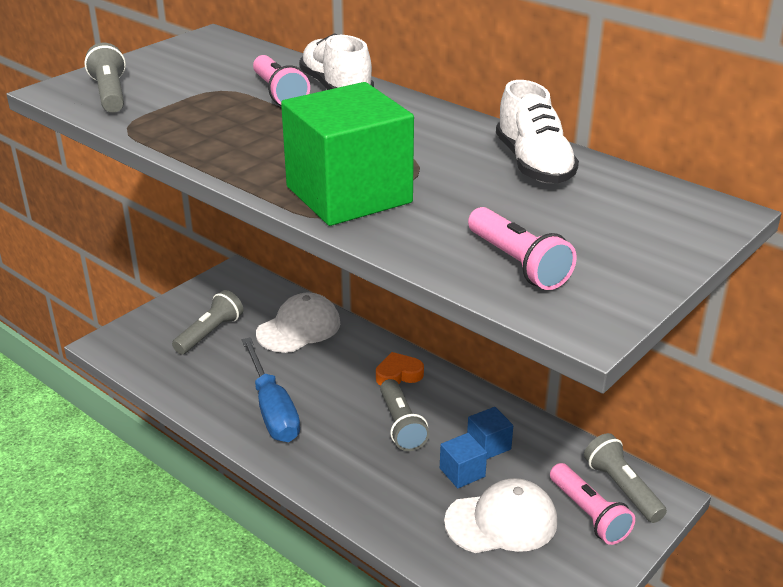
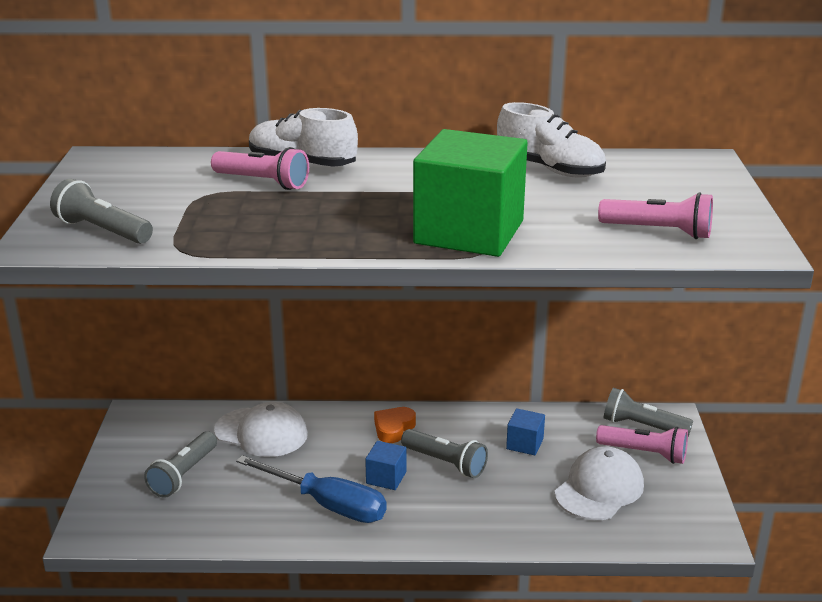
camera: 40 degrees left, 5 degrees down
grey flashlight [172,290,243,355] -> grey flashlight turned 150 degrees counterclockwise [144,431,217,498]
white cap [256,292,340,353] -> white cap turned 105 degrees clockwise [214,401,308,457]
blue cube [440,433,487,488] -> blue cube moved to [365,441,406,490]

